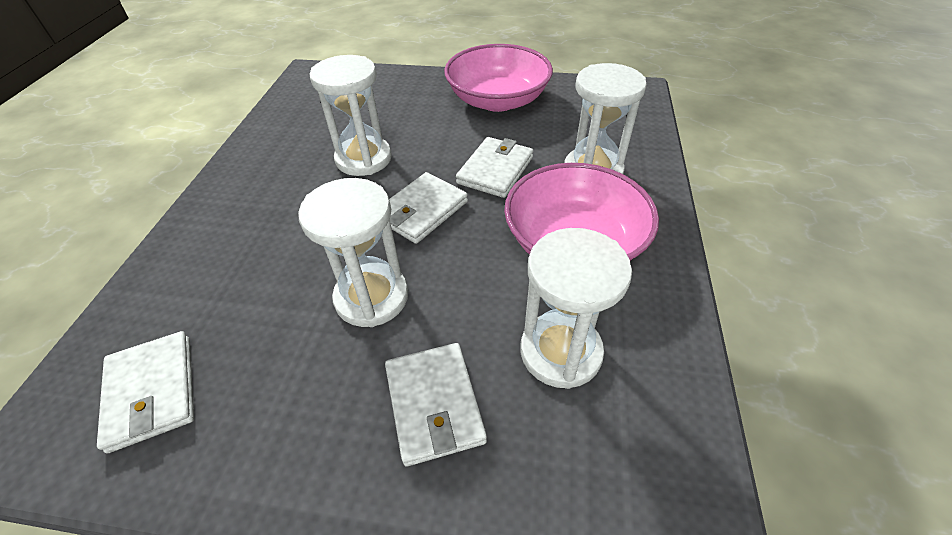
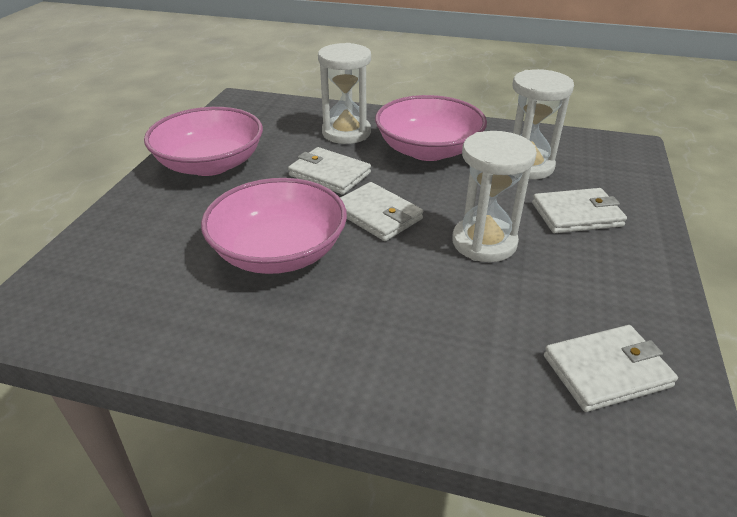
camera: 85 degrees left, 10 degrees down
white hourglass [310,55,392,176] -> pink bowl [201,178,347,274]

